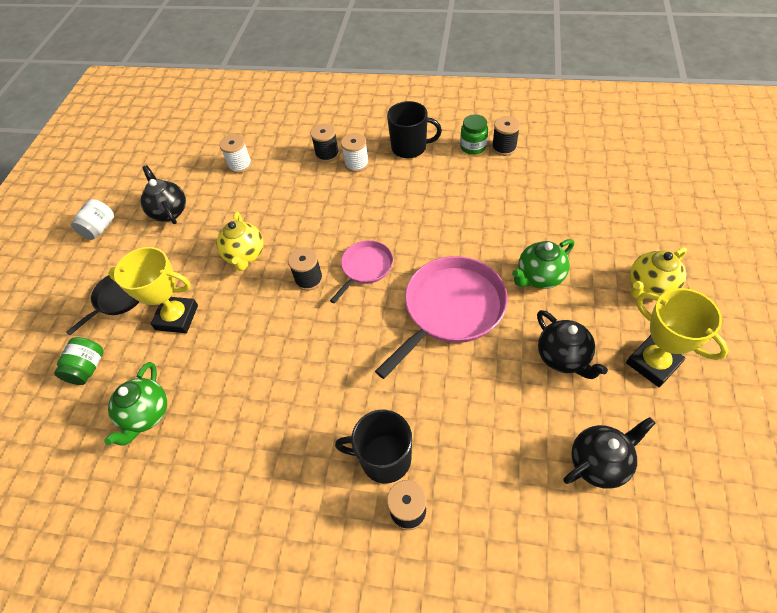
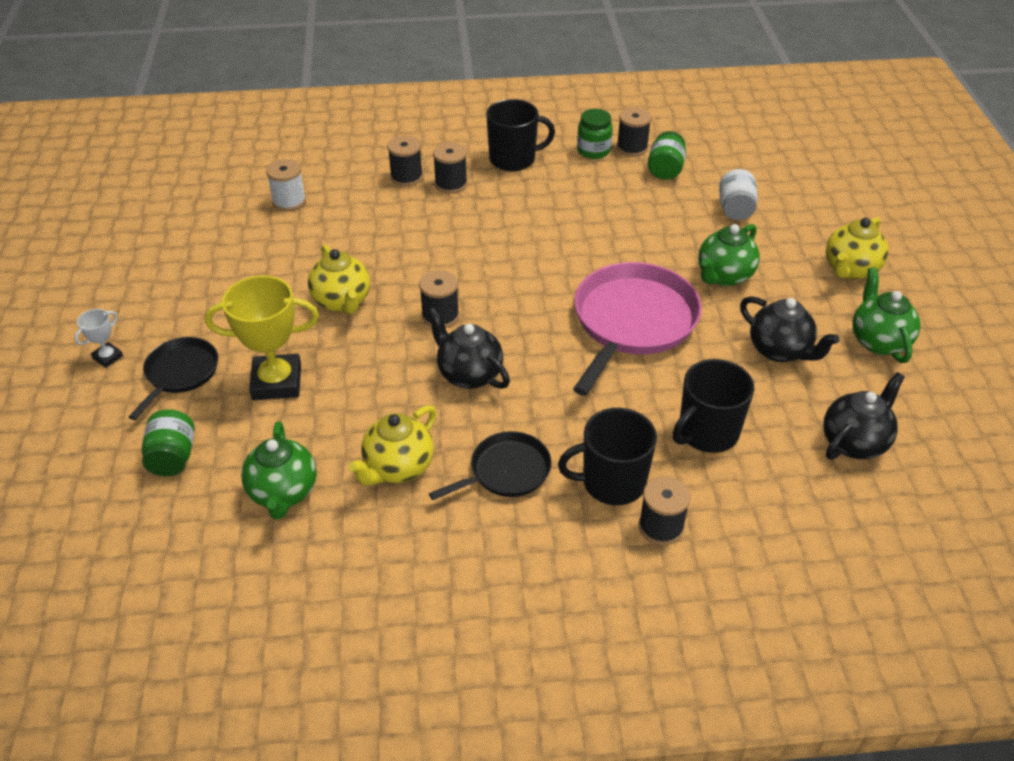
camera: 20 degrees left, 10 degrees down
white jar [71,199,114,240] -> white jar moved to [719,169,758,220]
black teapot [141,165,186,224] -> black teapot moved to [427,307,510,389]
pink pan [330,240,393,304] -> none
white spool [341,133,369,173] -> black spool [433,142,467,194]
yellow trophy [626,288,728,387] -> green teapot [852,267,920,363]
none -> white trophy [74,309,123,368]
none -> yellow teapot [348,405,437,486]
none -> black pan [429,431,551,500]
none -> green jar [648,131,686,180]
none -> black mug [673,359,754,453]

